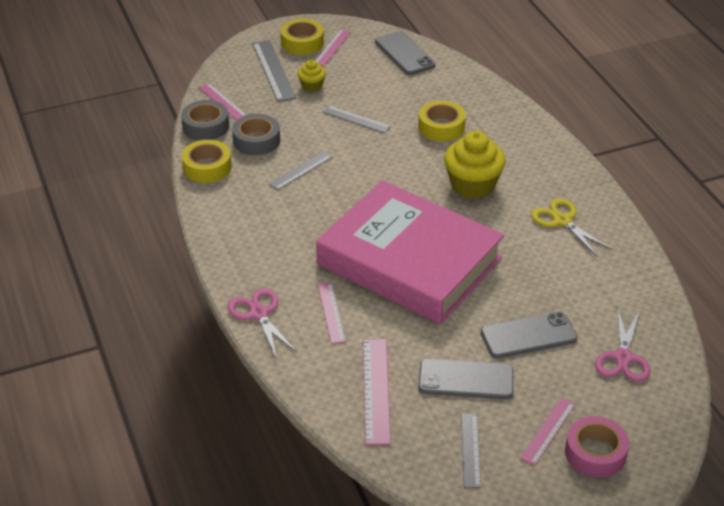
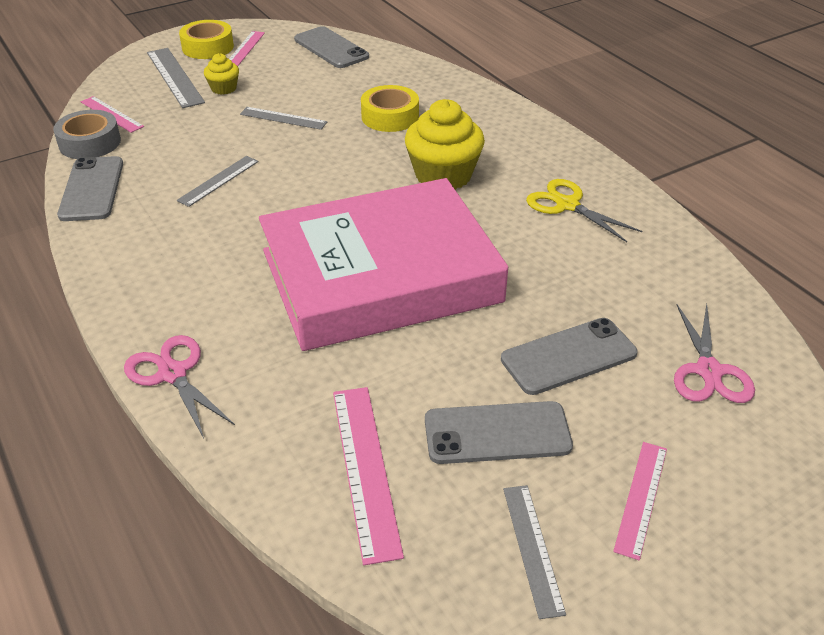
camera: 10 degrees left, 0 degrees up
yellow tape [182,140,232,183] -> grey phone [57,156,123,221]
grey tape [232,114,280,155] -> none
pink book [316,180,504,324] -> pink book turned 45 degrees counterclockwise [259,178,508,351]
pink ruler [318,283,346,344] -> none
pink tape [565,416,629,478] -> none

